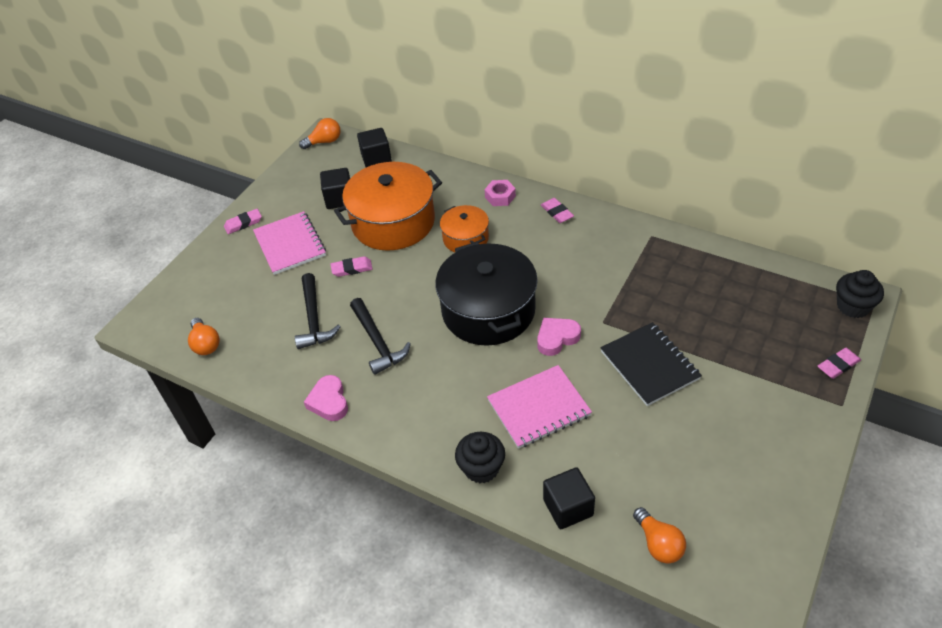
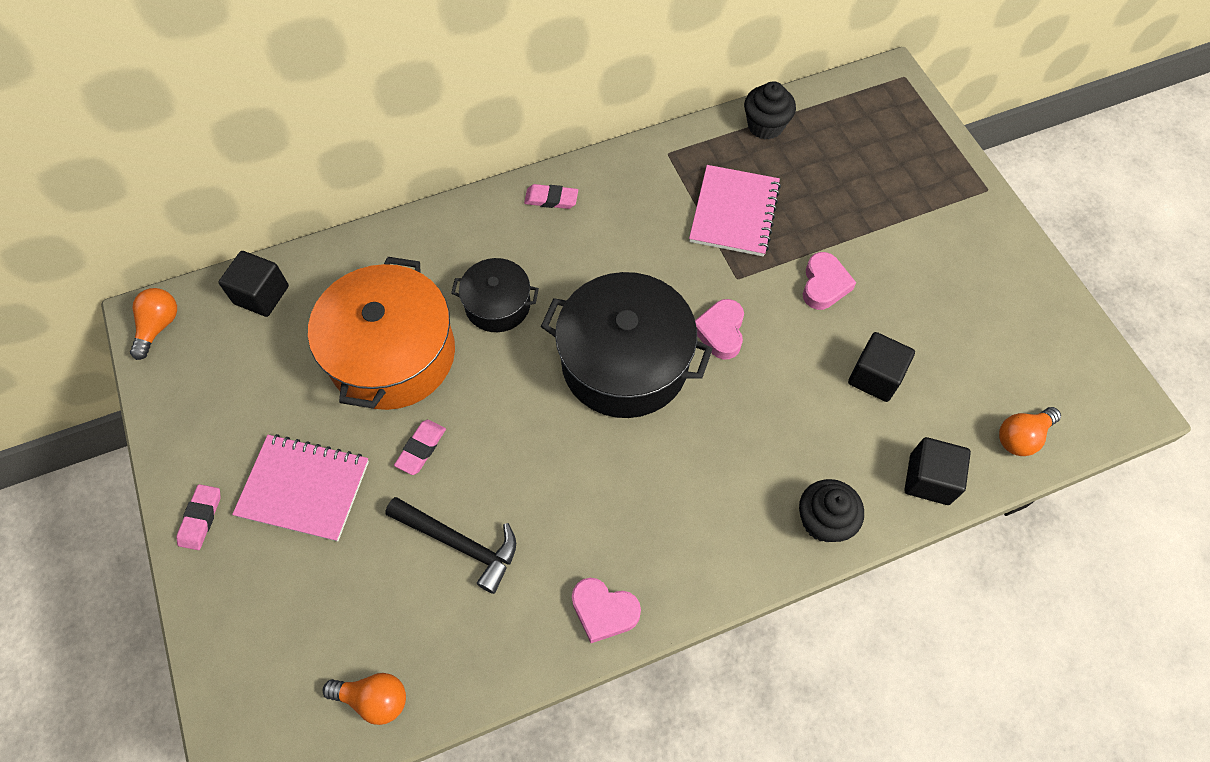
camera: 55 degrees left, 15 degrees up
black cube [320,168,350,209] -> black cube moved to [848,332,915,402]
black hammer [350,298,411,375] -> none
orange pot [440,205,489,252] -> black pot [451,258,539,332]
pink nut [485,180,516,206] -> none
pink notebook [487,365,592,449] -> pink notebook moved to [689,165,781,256]
black notebook [600,322,702,406] -> pink heart [803,252,856,310]
orange light bulb [633,507,686,564] -> orange light bulb turned 135 degrees clockwise [999,407,1061,456]
pink eraser [818,348,861,379] -> none
black cupcake [836,270,884,318] -> black cupcake moved to [744,81,796,140]

